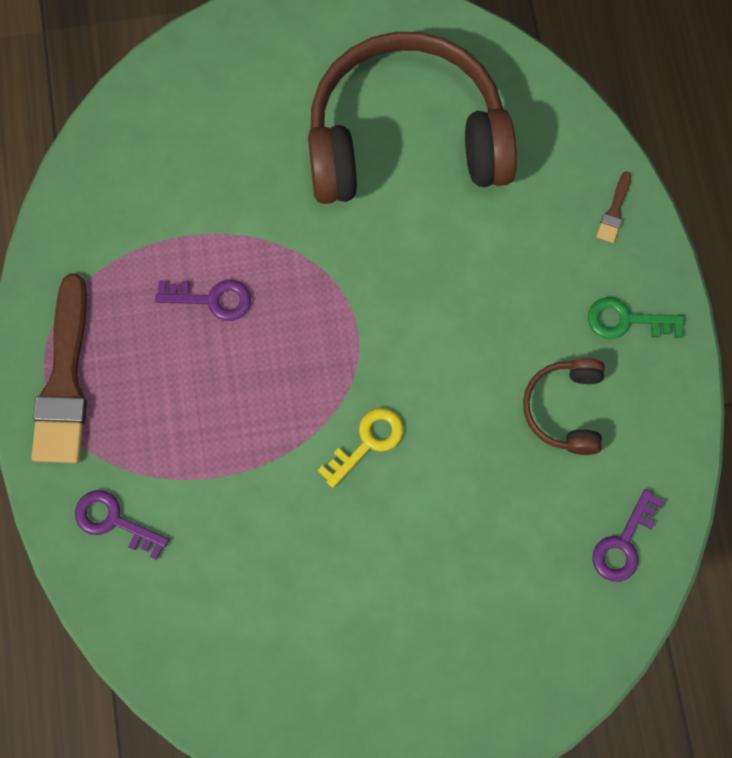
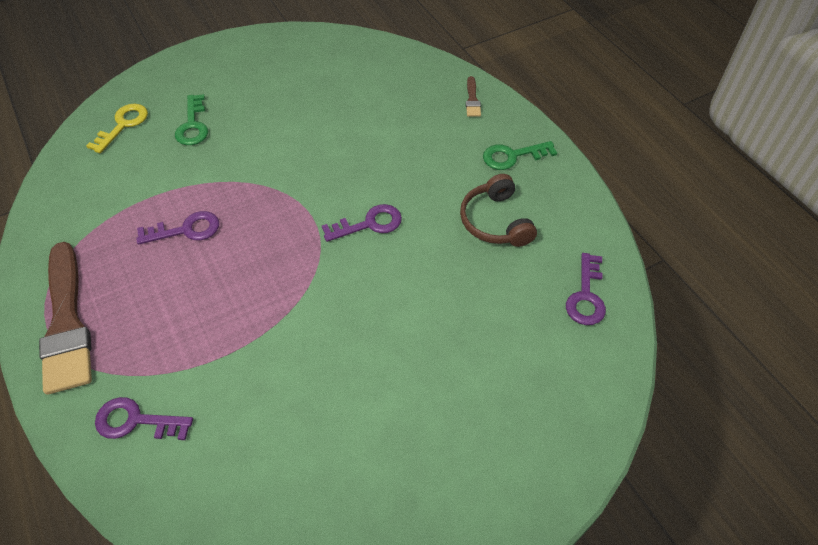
camera: 20 degrees left, 20 degrees down
brown headphones [308,32,517,204] -> none
yellow key [317,408,403,488] -> yellow key moved to [86,104,148,153]
none -> green key [175,94,208,145]
none -> purple key [322,204,402,242]

